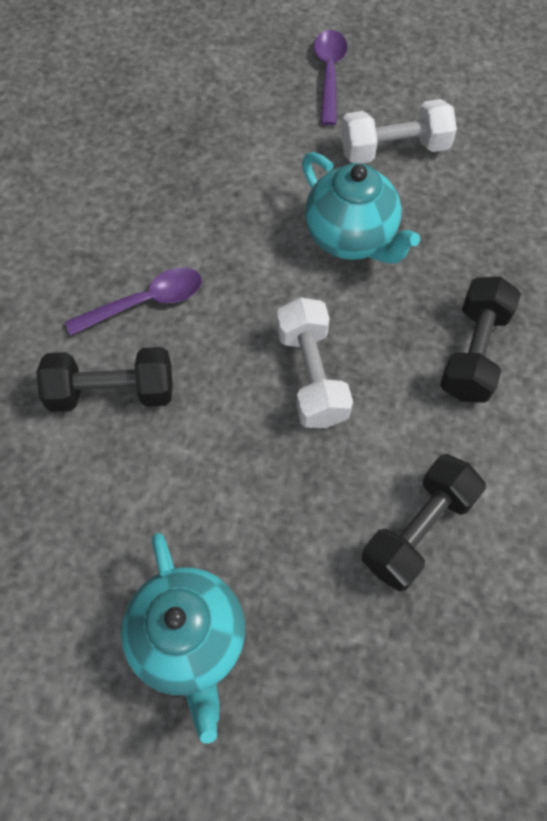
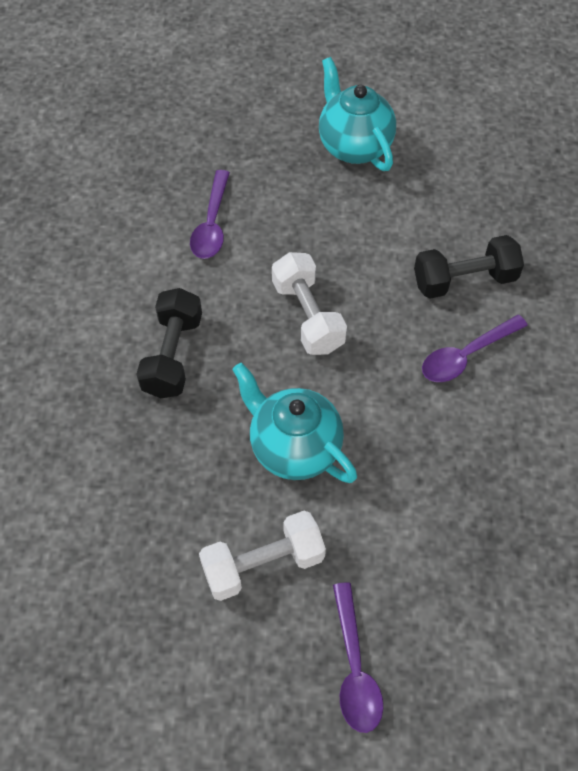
camera: 170 degrees right, 5 degrees down
black dumbbell [362,454,486,592] -> purple spoon [190,170,230,259]

